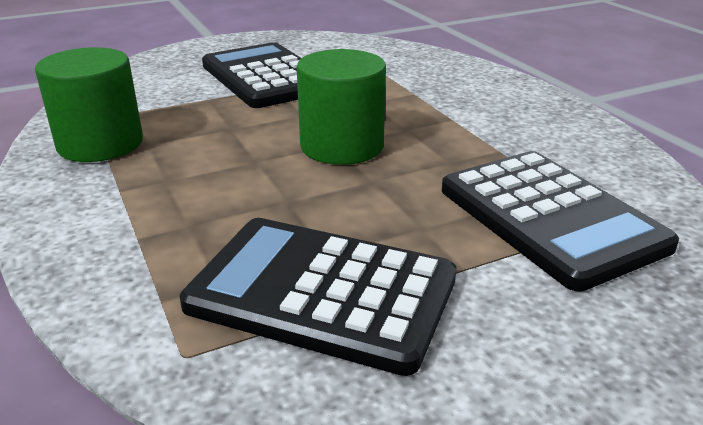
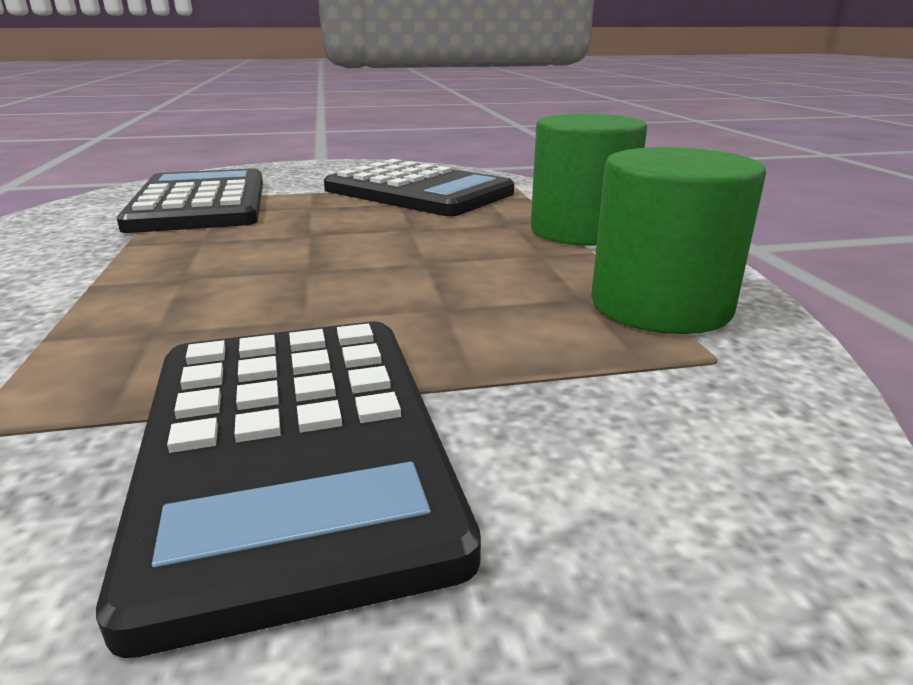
camera: 165 degrees left, 5 degrees down
green cylinder [297,49,386,165] -> green cylinder moved to [531,114,647,246]

